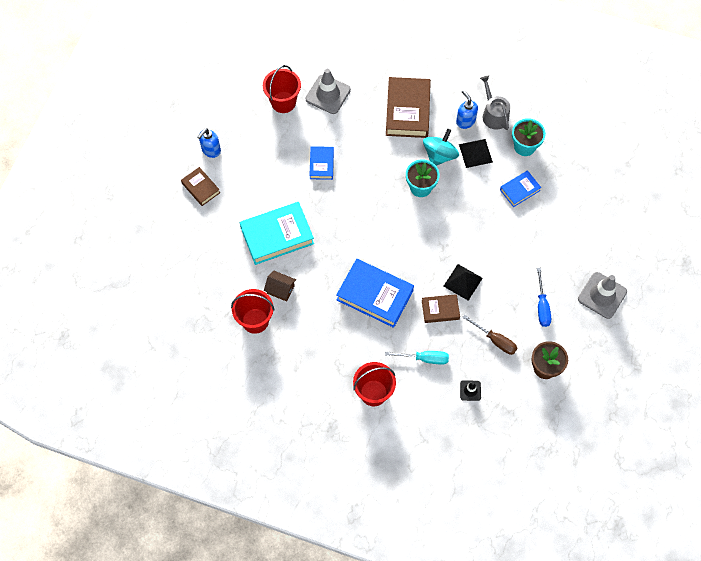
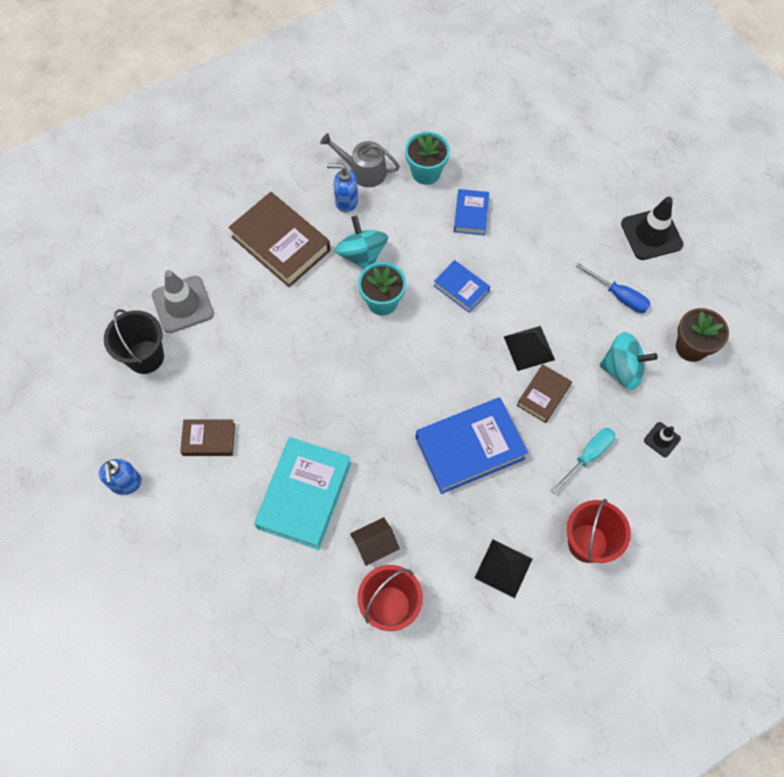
camera: 50 degrees left, 0 degrees up
brown book [181,167,220,206] -> brown book moved to [180,419,235,456]
red bucket [263,65,301,113] -> black bucket [104,309,164,374]
blue book [309,146,334,180] -> blue book moved to [434,260,490,313]
black pyramid [459,139,493,168] -> black pyramid moved to [475,539,532,598]
brown screwdriver [462,315,517,355] -> turquoise spinning top [600,332,658,390]
grey traffic cone [578,272,627,319] -> black traffic cone [621,197,684,260]

